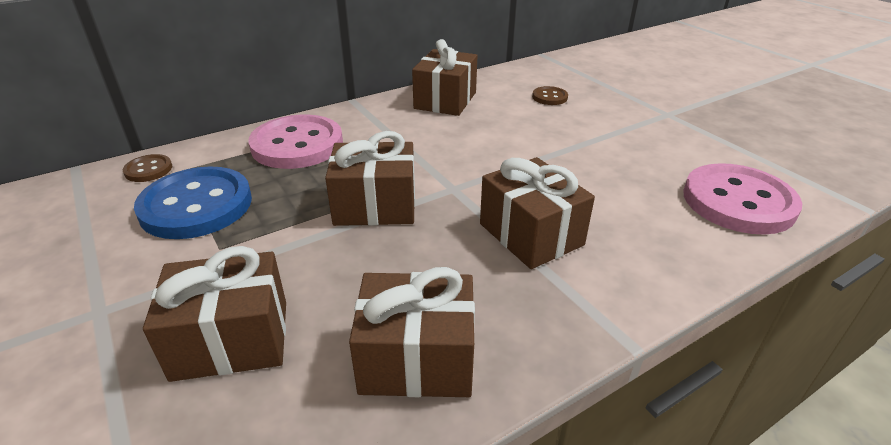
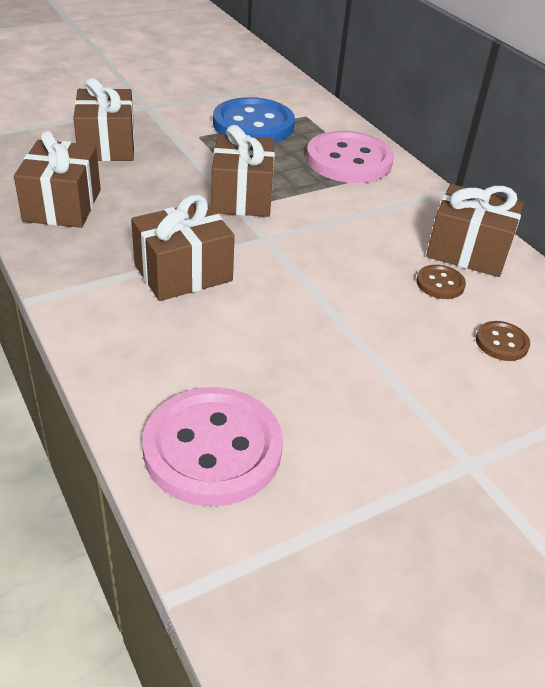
camera: 90 degrees right, 5 degrees up
brown button [123,154,172,182] -> brown button moved to [416,265,466,299]

